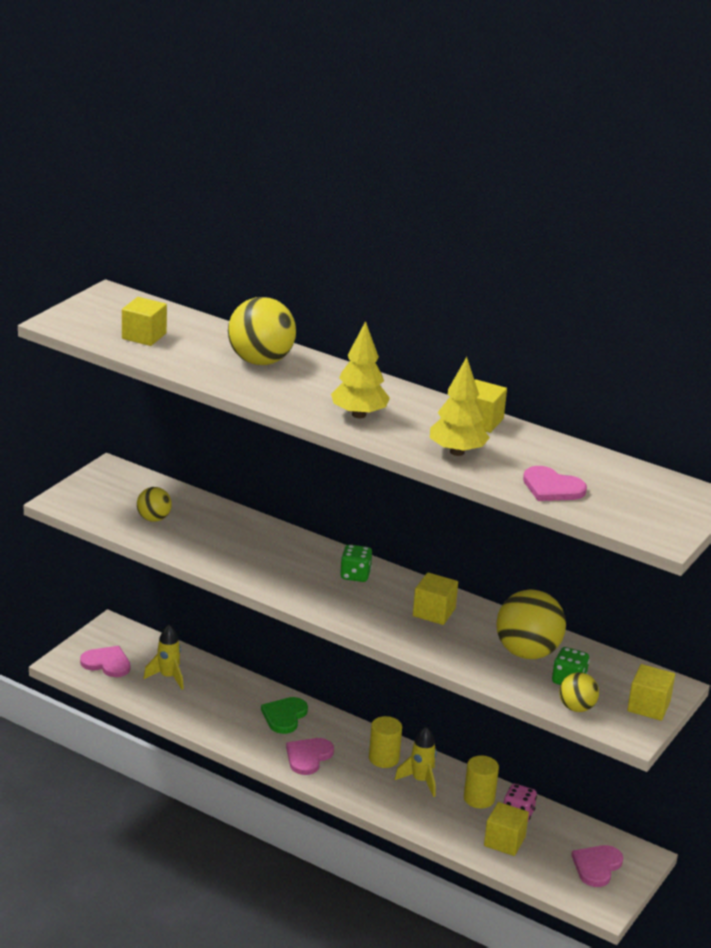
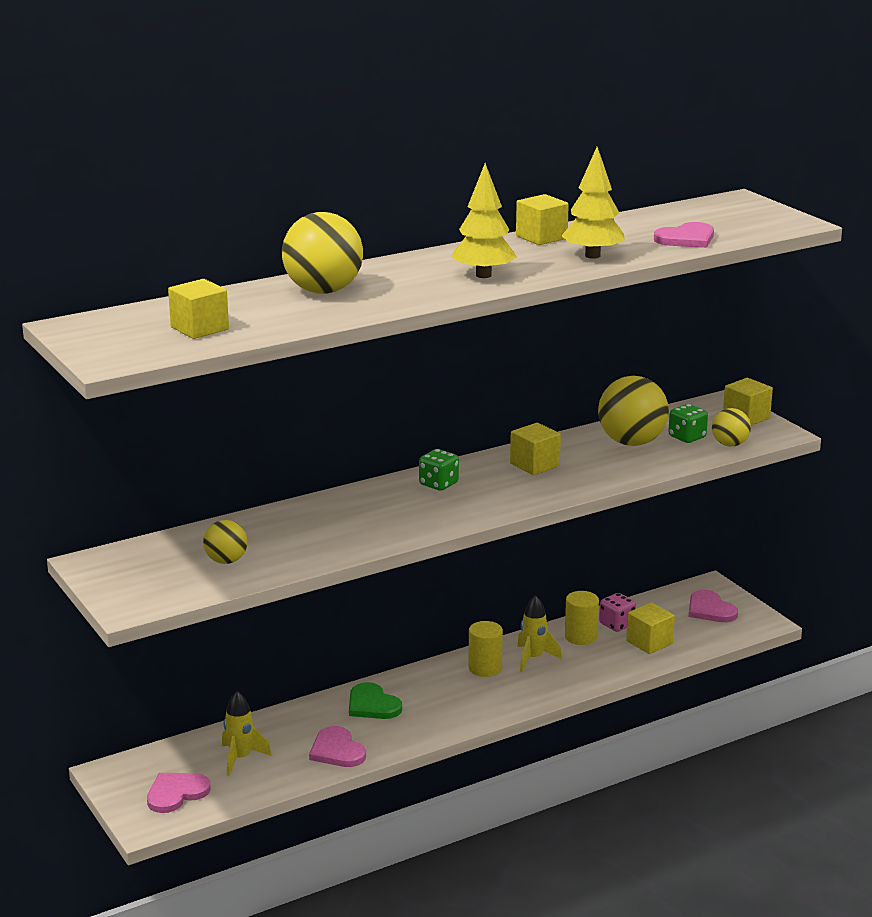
camera: 60 degrees left, 5 degrees down
pink heart [286,738,334,775] -> pink heart moved to [309,726,366,767]

